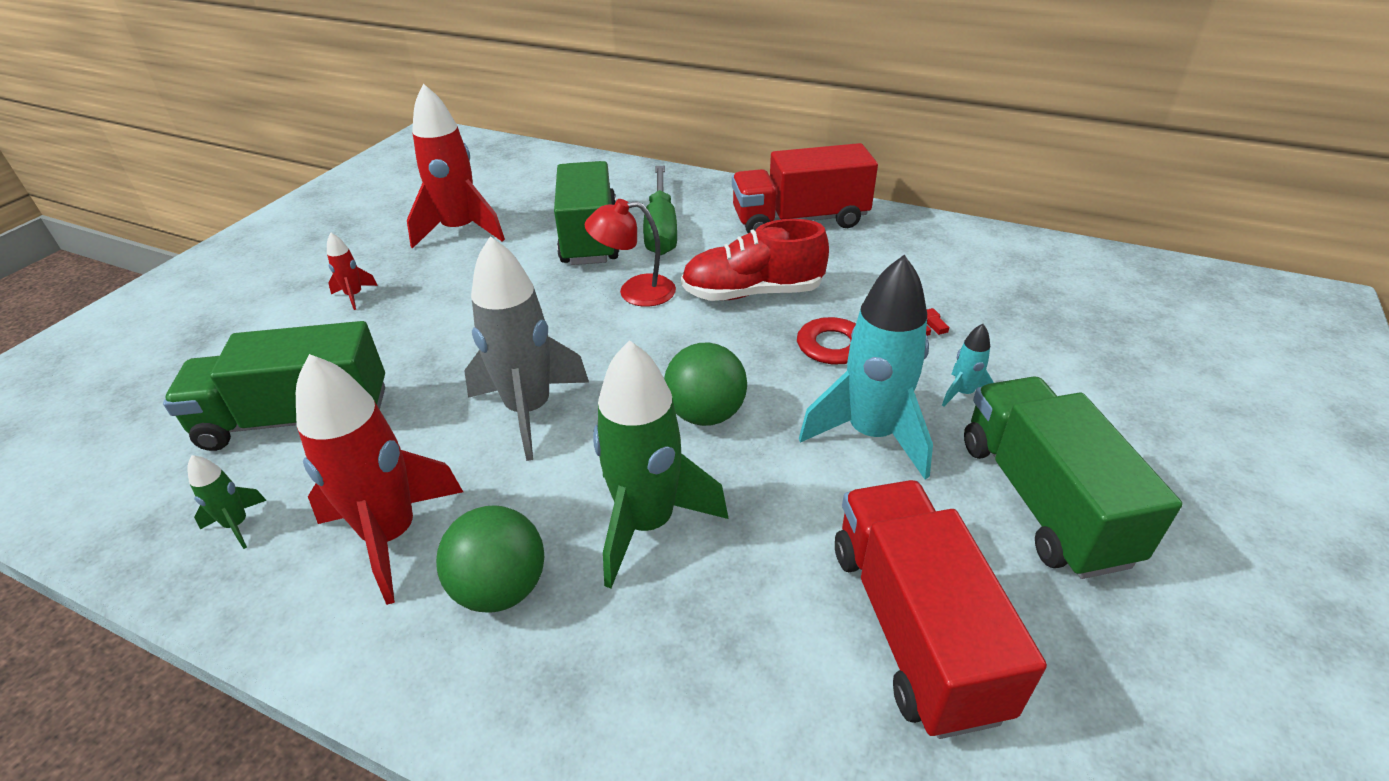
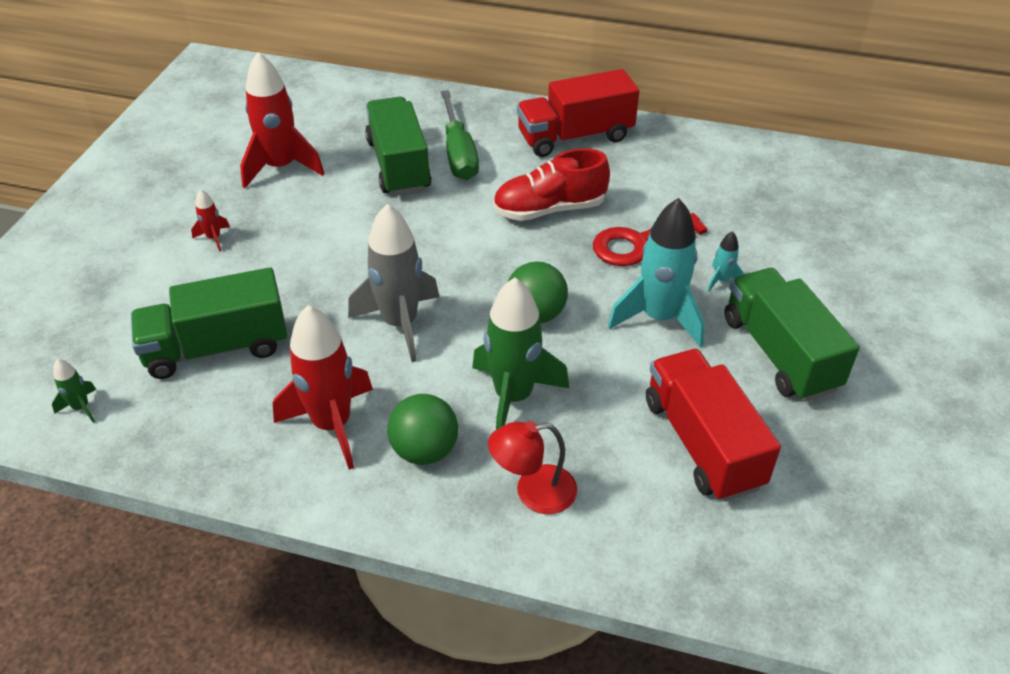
camera: 10 degrees left, 5 degrees up
green rocket [188,455,267,549] -> green rocket moved to [52,359,96,423]
red lamp [585,199,676,307] -> red lamp moved to [488,421,577,514]

